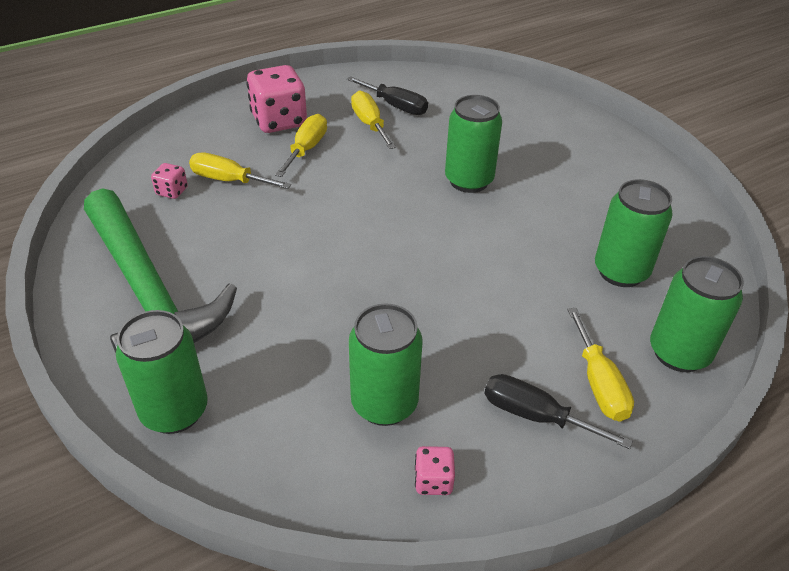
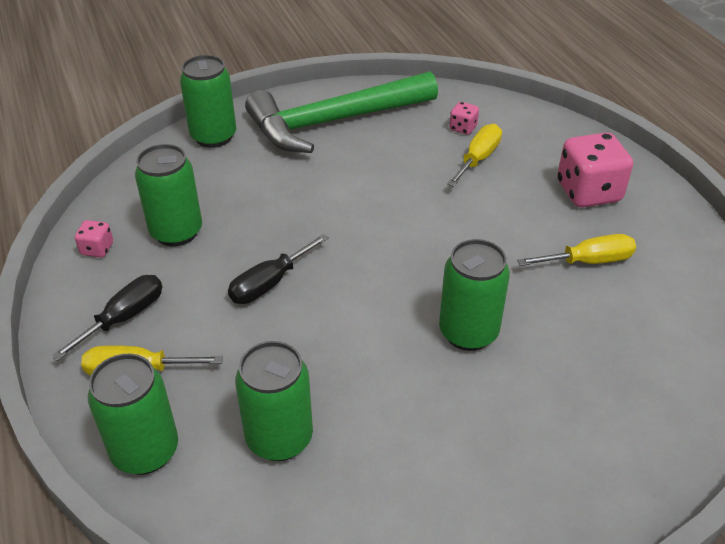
camera: 100 degrees right, 0 degrees up
yellow screwdriver [275,114,327,177] -> none
black screwdriver [347,76,428,115] -> black screwdriver moved to [228,234,329,304]

